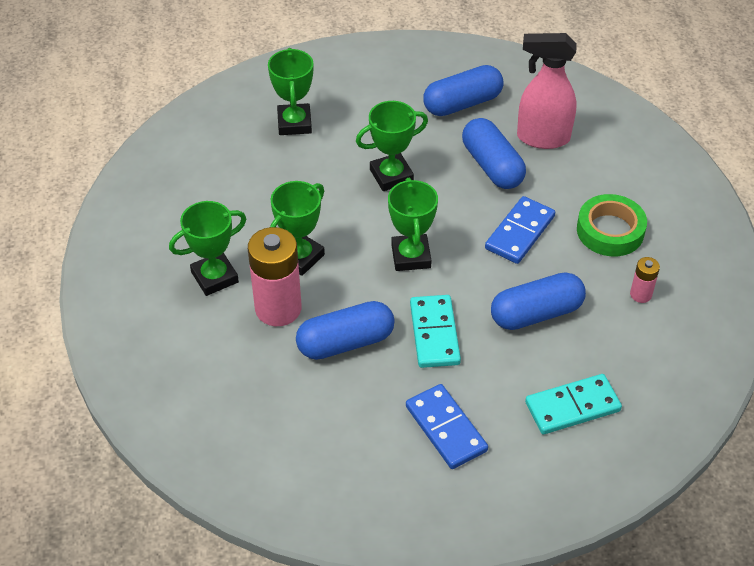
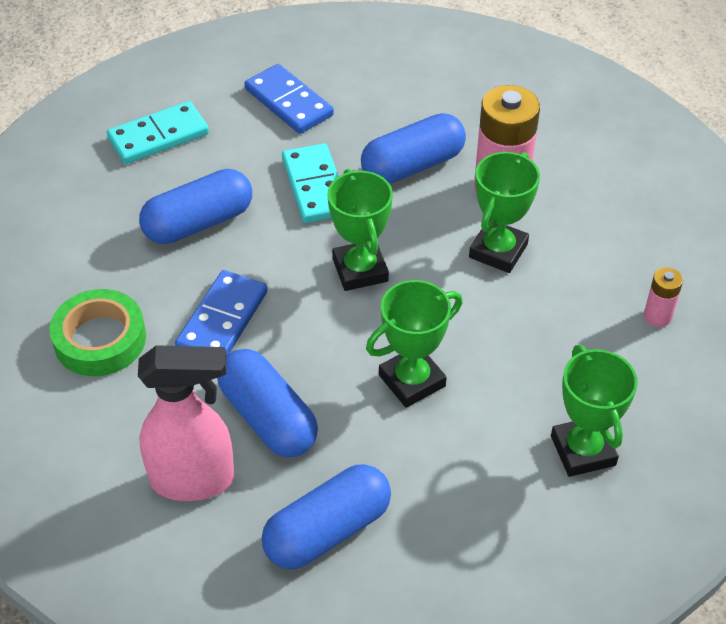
camera: 170 degrees right, 0 degrees up
green trophy [169,201,246,296] -> none
pink battery [630,257,660,303] -> pink battery moved to [644,267,683,327]

